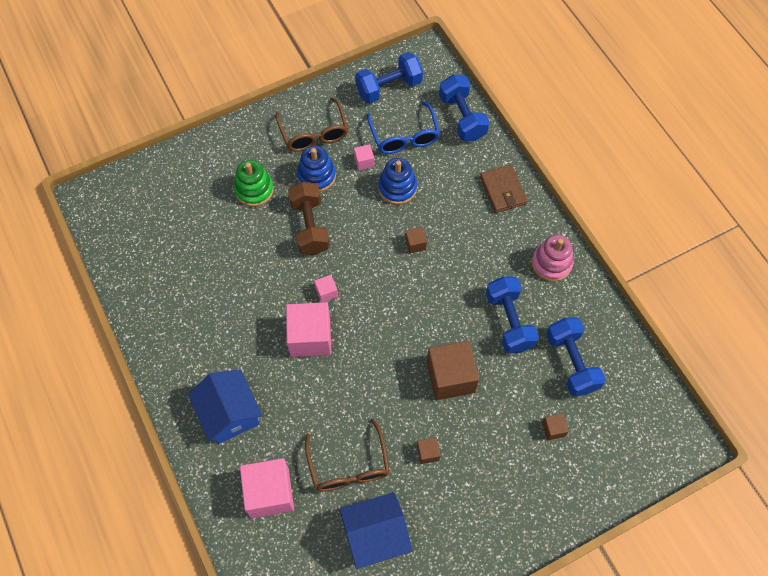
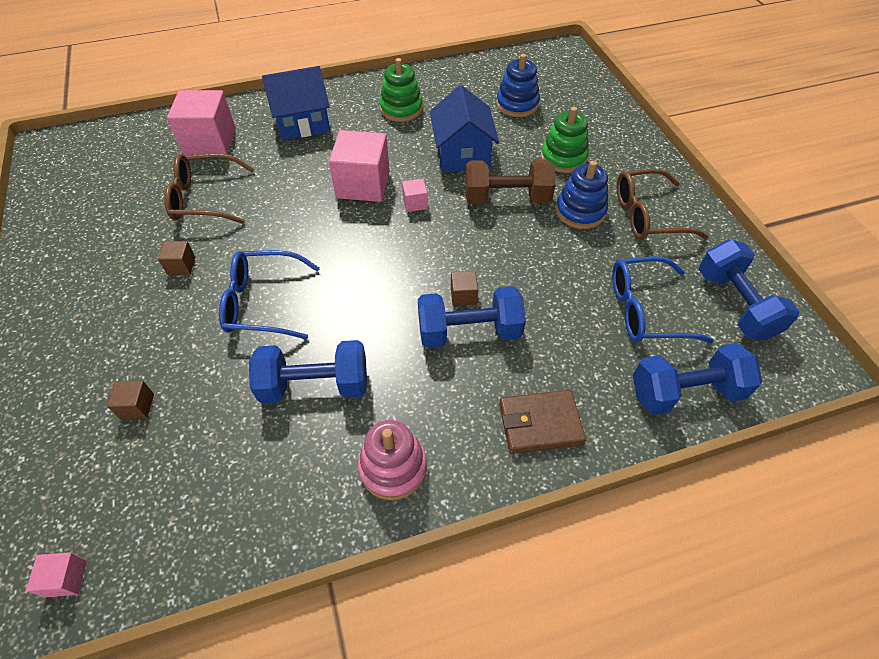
camera: 100 degrees right, 10 degrees down
blue house [340,492,413,569] -> blue house moved to [430,85,499,172]
pink cube [354,144,374,170] -> pink cube moved to [26,552,87,598]
blue stacking toy [378,158,417,205] -> blue stacking toy moved to [496,54,540,117]
brown cube [427,341,479,400] -> blue glasses [219,250,320,339]
blue dumbbell [546,317,606,396] -> blue dumbbell moved to [418,286,526,348]
none -> green stacking toy [379,58,423,122]

